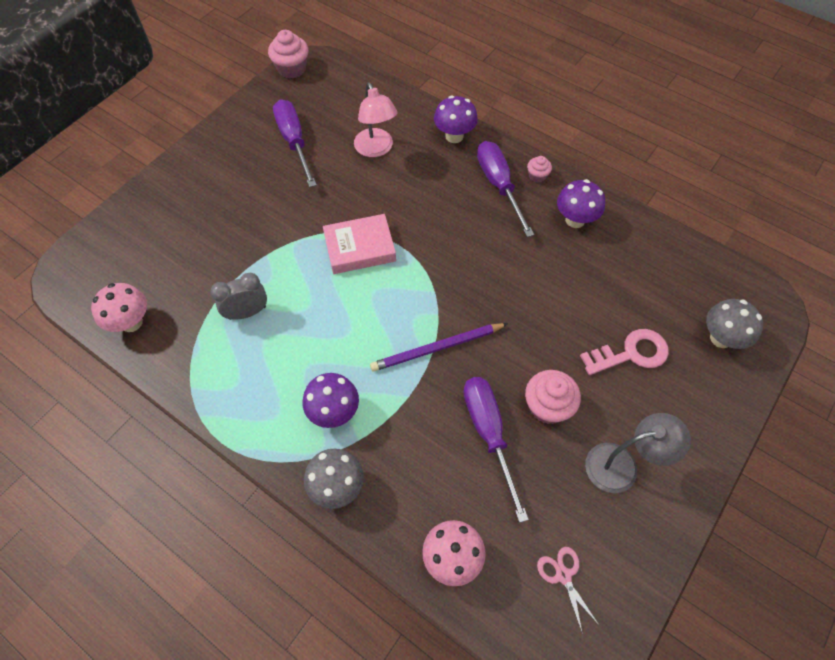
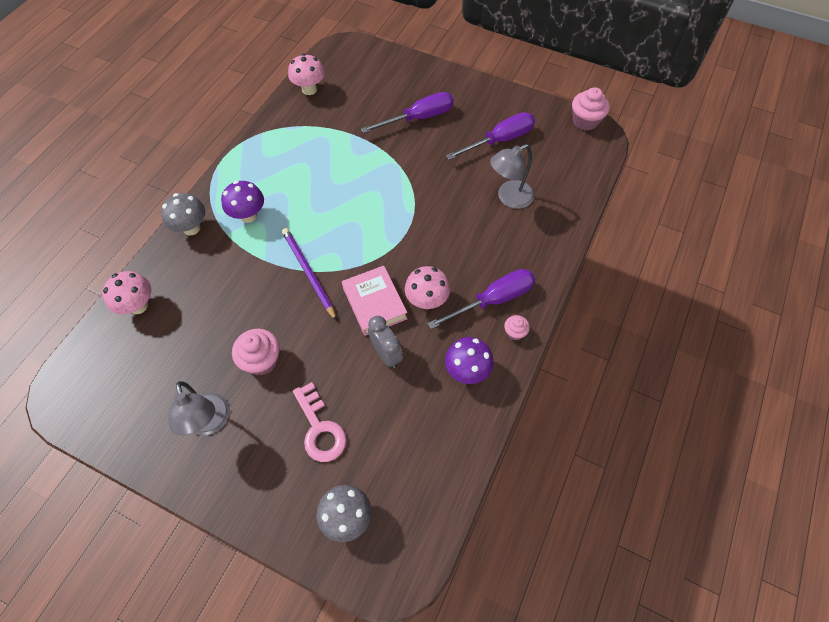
camera: 80 degrees right, 0 degrees up
grey clock [210,273,267,320] -> grey clock moved to [368,316,403,368]
pink book [323,214,396,274] -> pink book moved to [342,266,408,336]
pink lamp [354,82,397,157] -> grey lamp [490,144,534,209]
purple mushroom [434,96,478,143] -> none
purple screwdriver [463,377,529,523] -> purple screwdriver moved to [361,92,454,133]
pink scissors [537,547,599,632] -> none
none -> pink mushroom [405,266,450,309]

